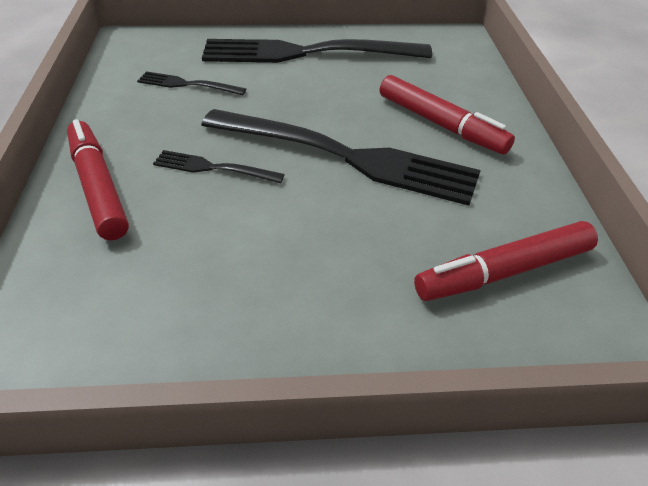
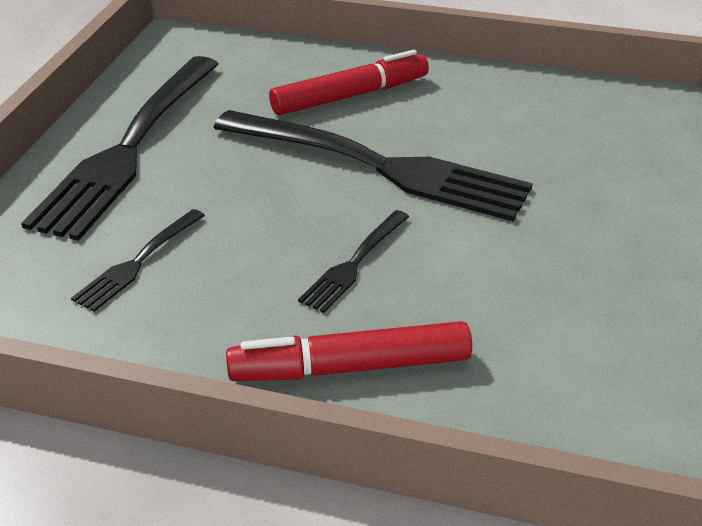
camera: 70 degrees left, 5 degrees down
black fork [201,109,481,206] -> black fork turned 75 degrees clockwise [213,110,533,222]
red marker [414,221,598,301] -> none

